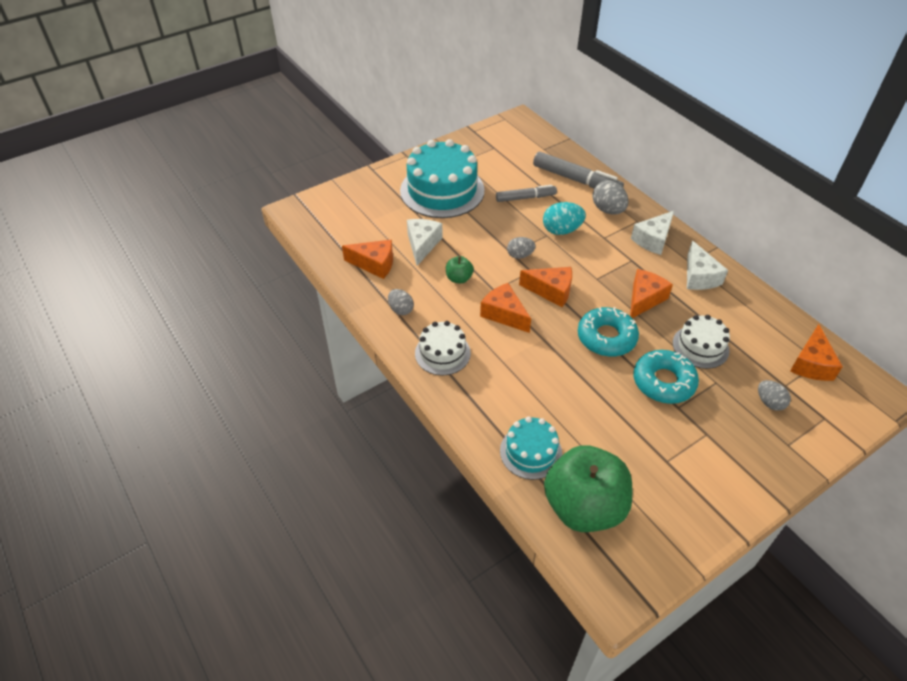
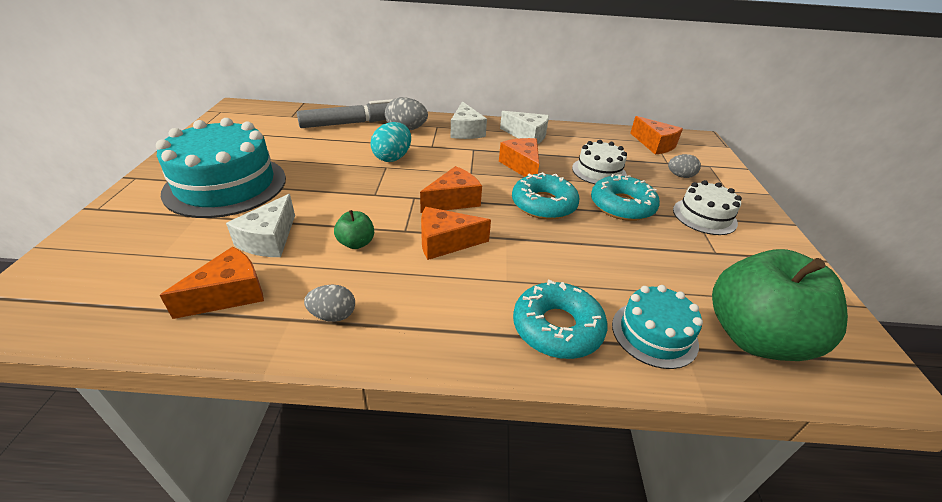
camera: 55 degrees left, 10 degrees down
white cheese [407,219,443,266] -> white cheese turned 120 degrees counterclockwise [226,194,295,257]
white cake [415,321,471,375] -> white cake moved to [673,180,742,235]
grey marker [496,185,557,202] -> none
grey egg [507,237,536,259] -> none
none -> turquoise donut [513,280,607,359]

